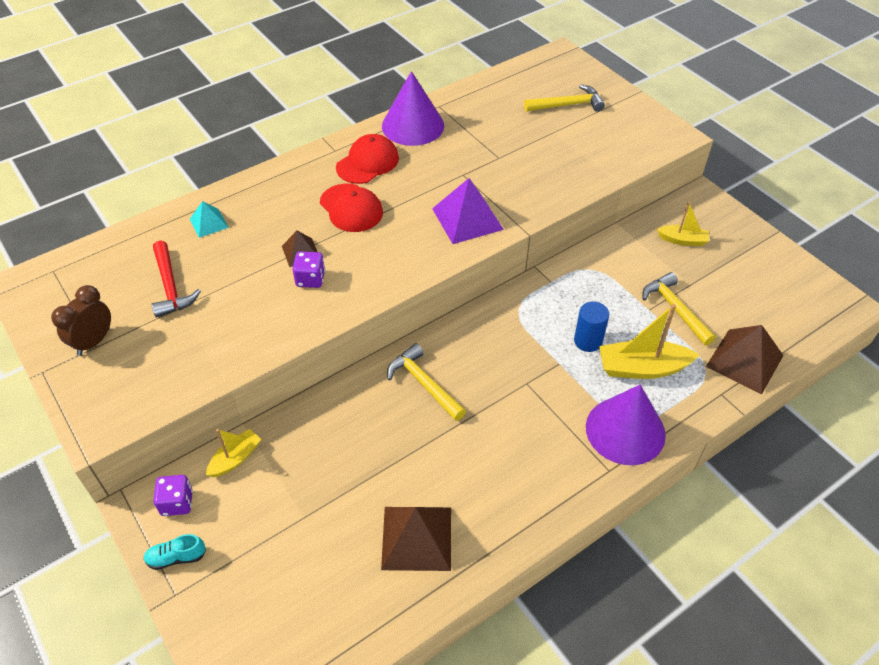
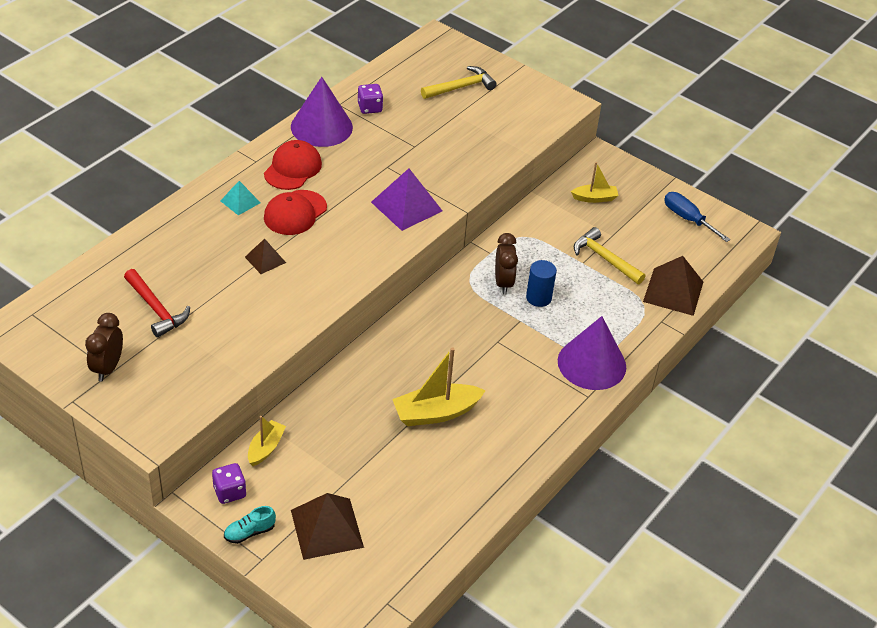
camera: 20 degrees left, 5 degrees down
turquoise pyramid [190,201,229,238] -> turquoise pyramid moved to [220,181,261,215]
purple dice [292,251,325,288] -> purple dice moved to [358,84,383,114]
red cap [320,184,383,232] -> red cap turned 90 degrees clockwise [264,190,327,235]
brown pyramid [381,507,451,571] -> brown pyramid moved to [291,493,364,560]
yellow hammer [387,343,466,421] -> none
yellow boat [599,304,699,379] -> yellow boat moved to [392,347,486,426]
none -> brown clock [495,233,518,294]
none -> blue screwdriver [664,192,730,242]

